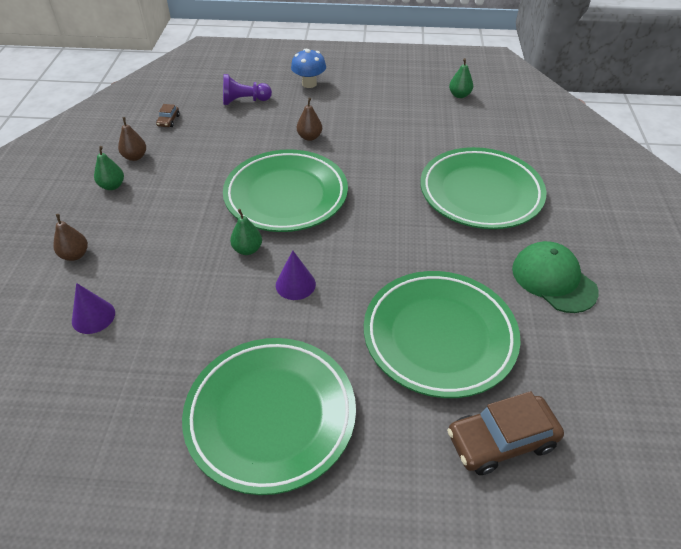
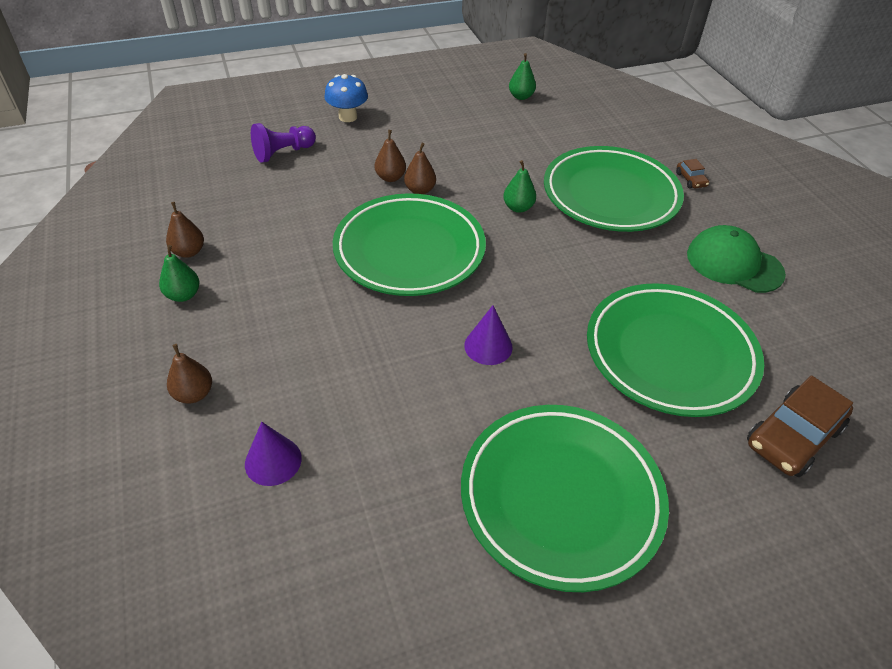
camera: 25 degrees left, 0 degrees up
brown car [156,104,180,127] -> brown car moved to [676,159,709,189]
green pear [230,209,262,255] -> green pear moved to [503,160,536,213]
none -> brown pear [404,143,436,194]

